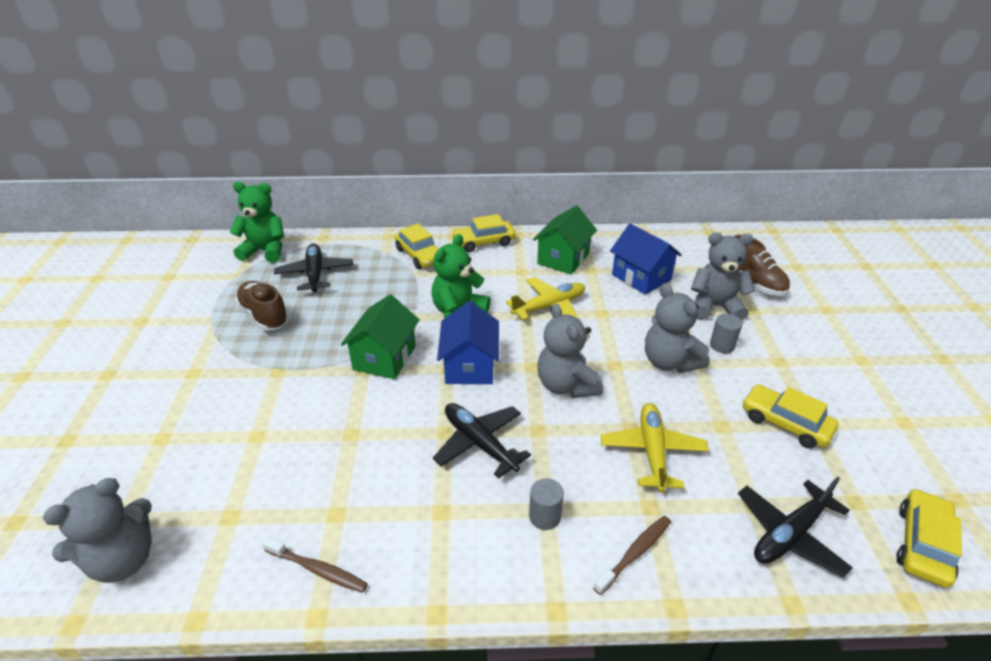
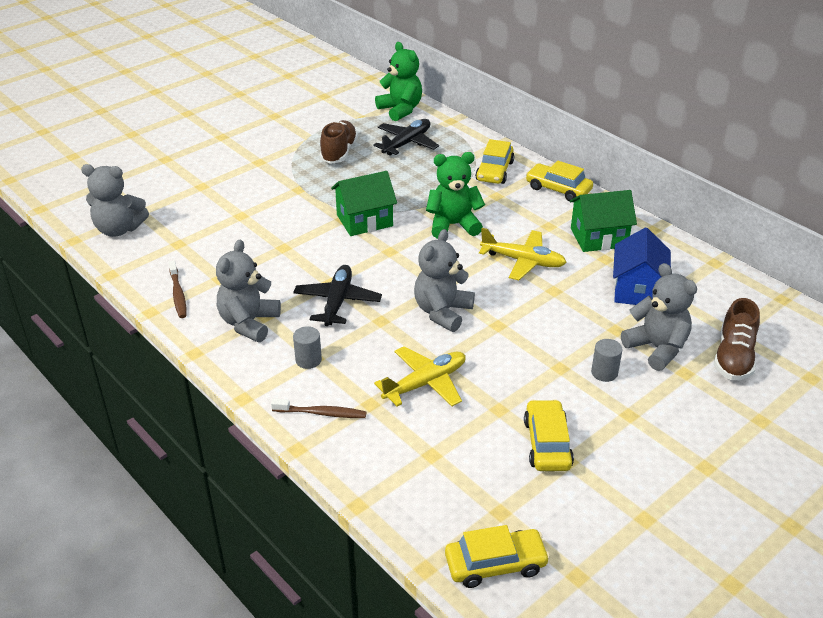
camera: 50 degrees right, 0 degrees up
blue house [437,301,499,384] -> none
grey teddy bear [645,283,709,373] -> grey teddy bear moved to [216,239,281,342]
black plane [738,477,853,577] -> none

